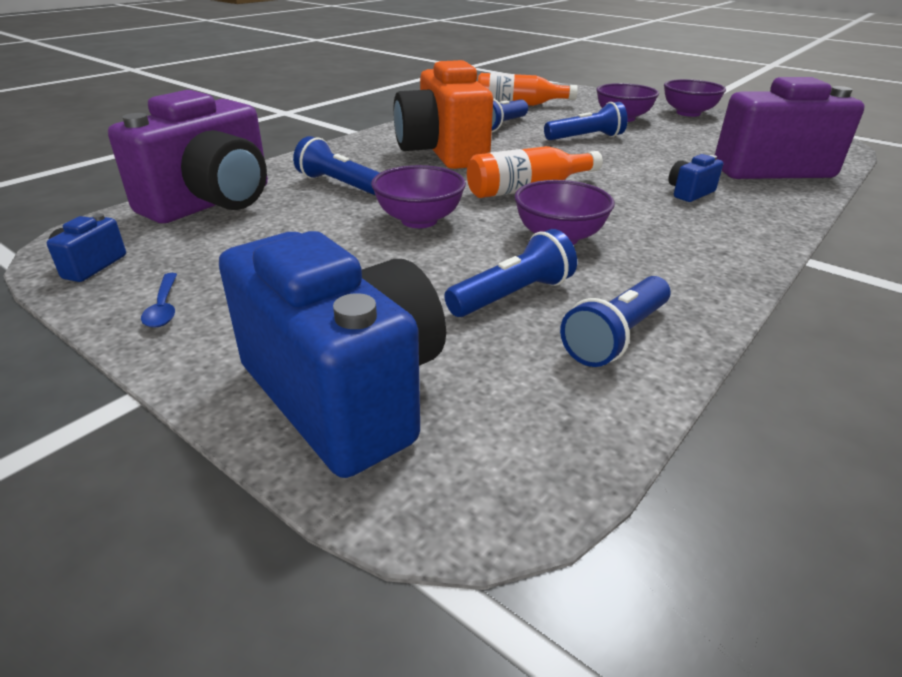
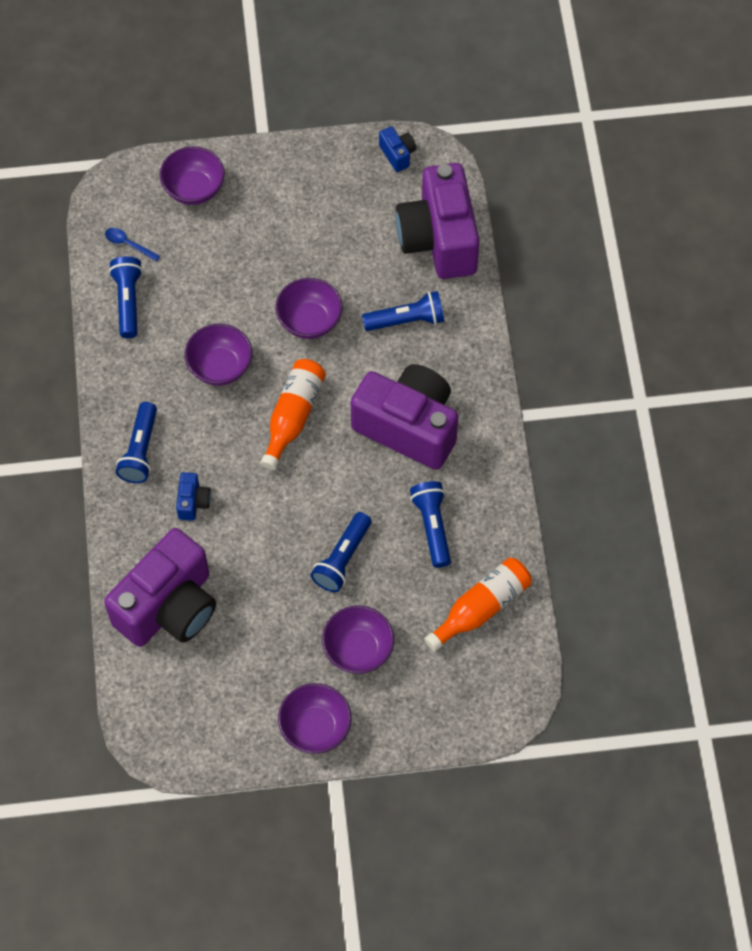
camera: 135 degrees right, 30 degrees up
blue spoon [141,273,177,328] -> blue spoon moved to [105,228,160,261]
blue camera [219,231,446,478] -> purple bowl [160,146,225,205]
orange camera [393,60,493,169] -> purple camera [351,364,458,470]
blue flashlight [444,229,577,317] -> blue flashlight moved to [116,402,157,483]

